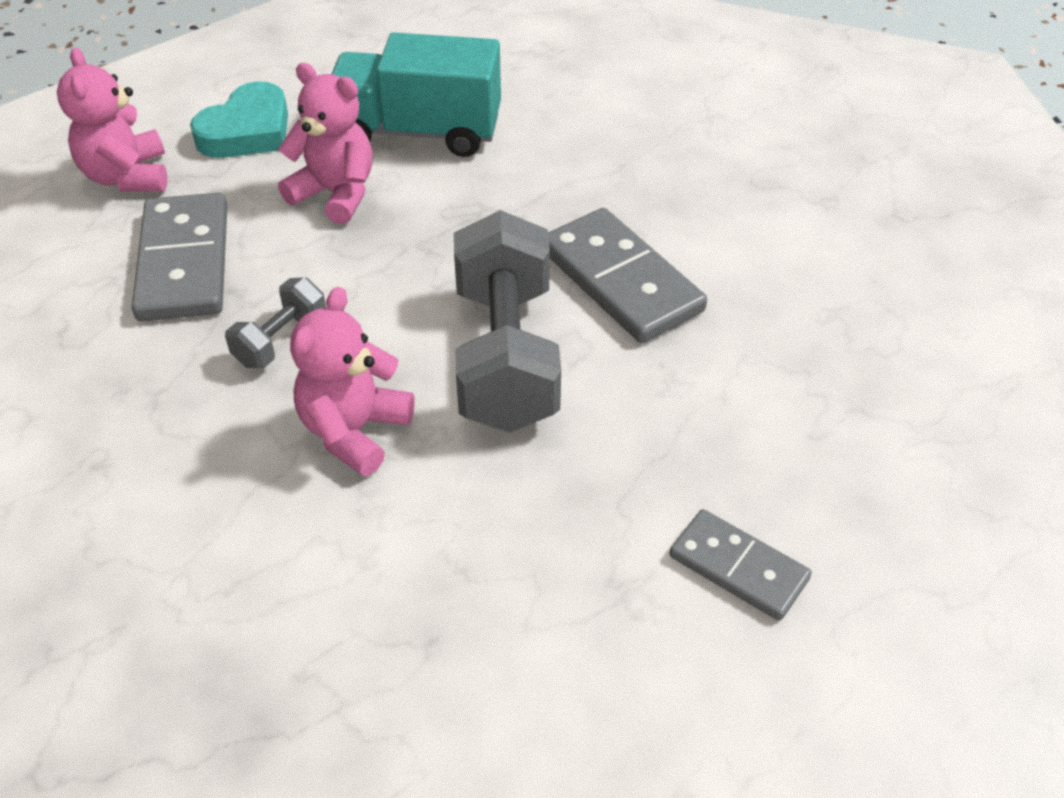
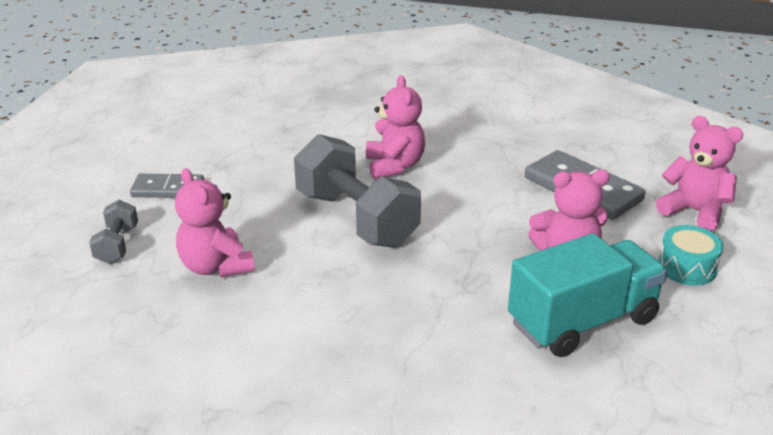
camera: 145 degrees right, 15 degrees down
turquoise heart [190,81,288,158] -> turquoise drum [658,225,724,285]
grey dumbbell [225,277,326,368] -> grey dumbbell moved to [89,200,138,264]
grey domino [548,208,707,343] -> none
none -> pink teddy bear [175,168,255,277]

